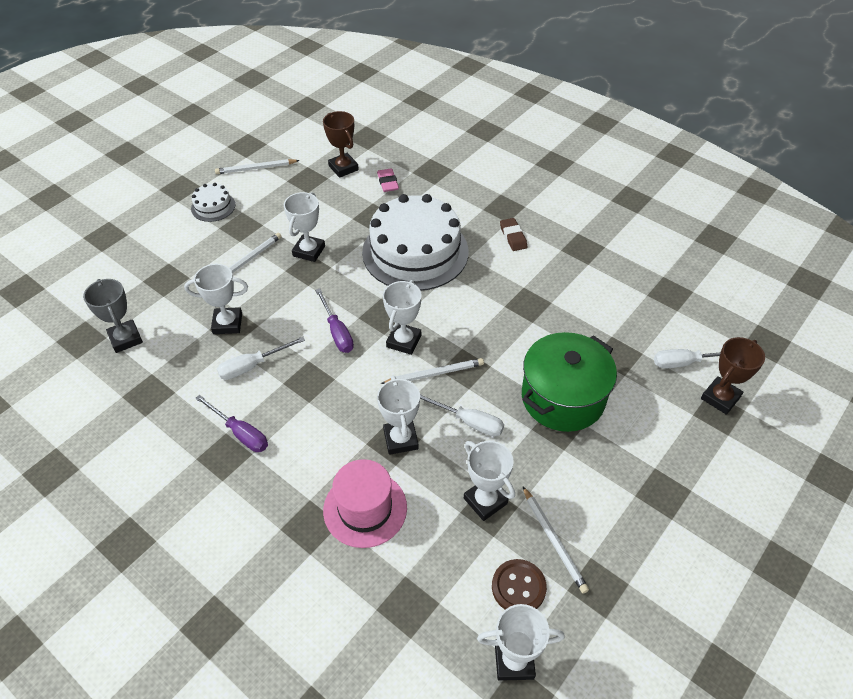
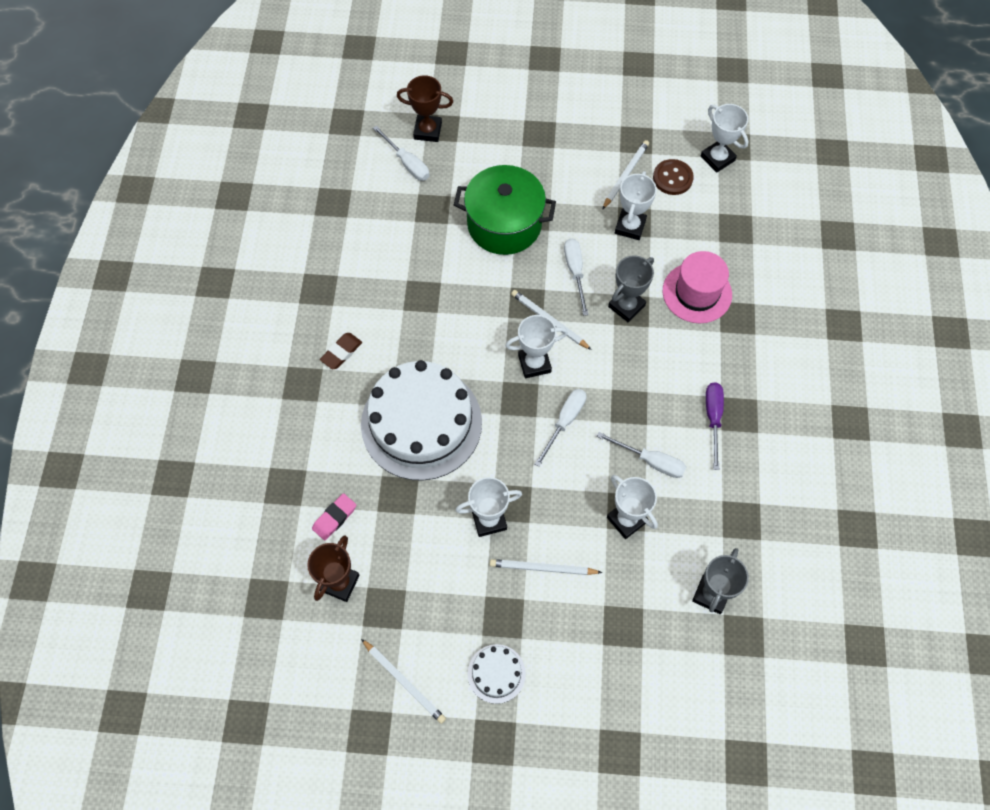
camera: 125 degrees left, 15 degrees up
purple screwdriver [315,288,354,353] -> white screwdriver [535,389,586,467]
white trophy [377,375,420,455] -> grey trophy [608,255,654,322]

